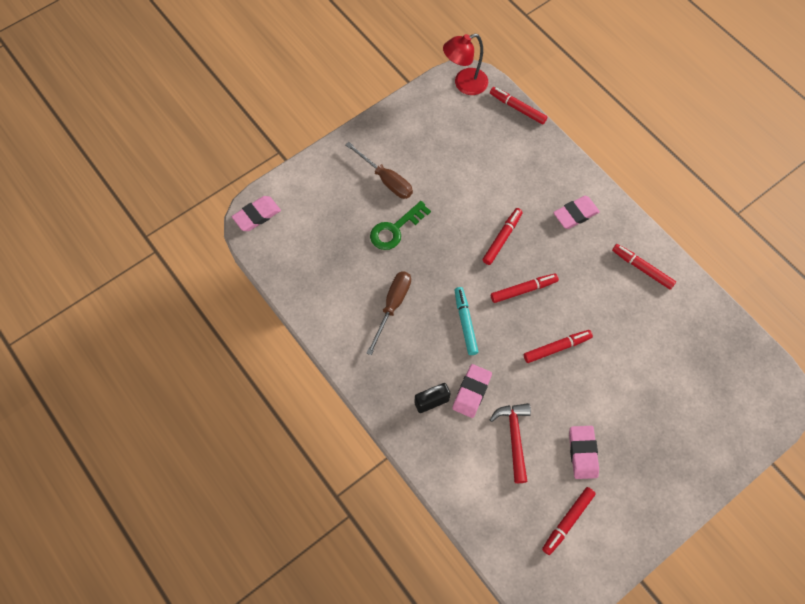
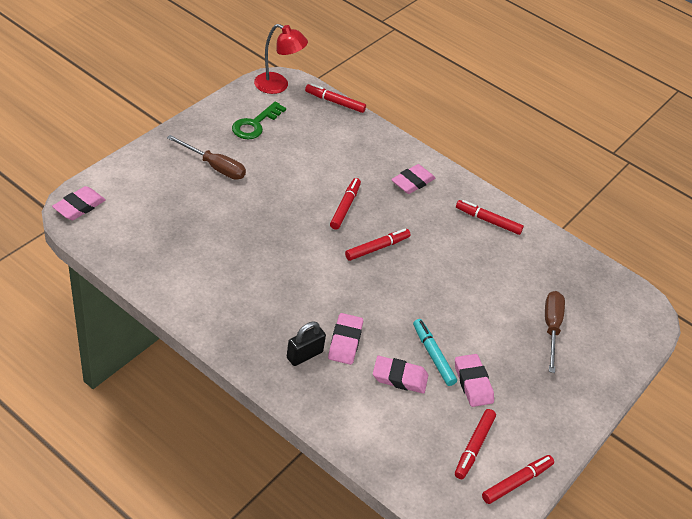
camera: 20 degrees left, 20 degrees down
brown screwdriver [367,271,411,355] -> brown screwdriver moved to [545,291,565,373]
green key [370,201,431,250] -> green key moved to [232,102,286,139]
red lamp [443,34,488,95] -> red lamp turned 120 degrees counterclockwise [254,24,308,94]
turquoise marker [455,287,479,355] -> turquoise marker moved to [413,319,457,386]
red hammer [490,403,531,483] -> pink eraser [373,356,428,394]
red marker [524,330,593,363] -> red marker moved to [482,455,554,504]

